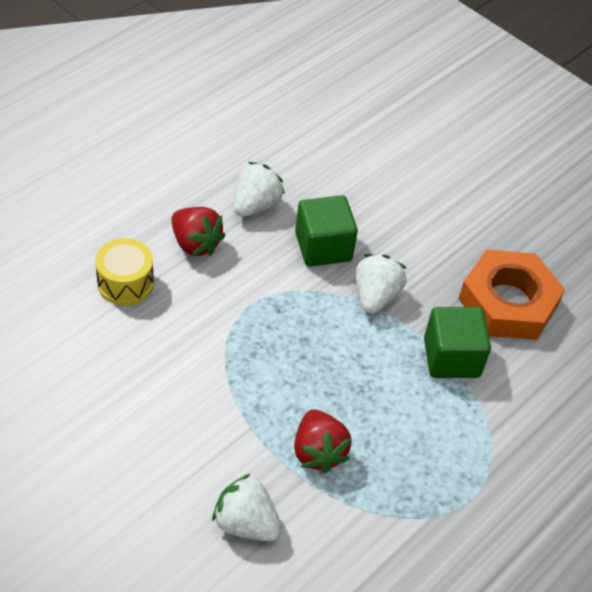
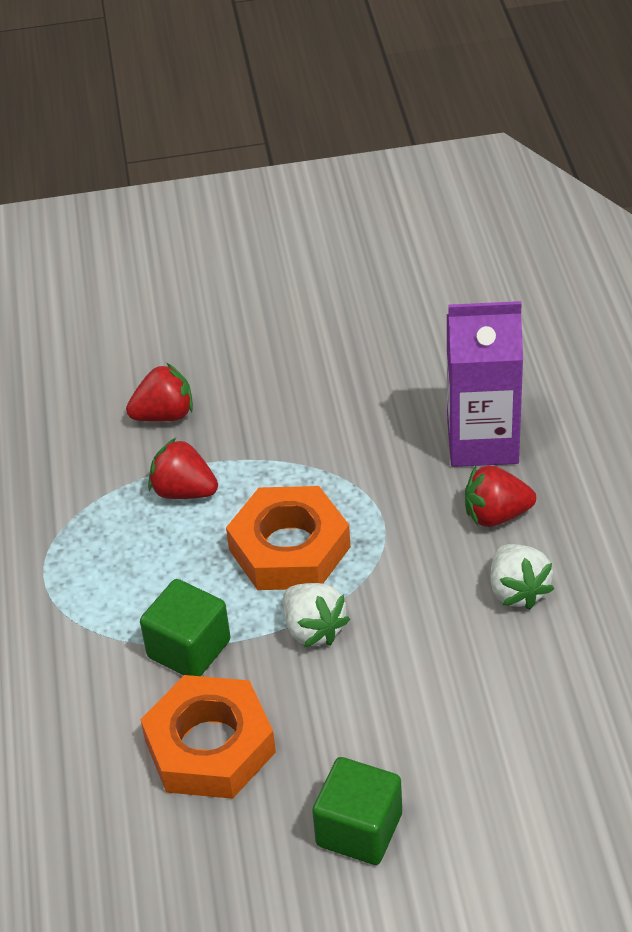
camera: 135 degrees right, 5 degrees down
yellow drum [95,238,154,305] -> purple carton [447,301,523,467]
white strawberry [212,474,282,541] -> red strawberry [126,363,193,422]
green cube [295,195,358,267] -> green cube moved to [312,757,402,865]
none -> orange nut [226,486,351,590]

